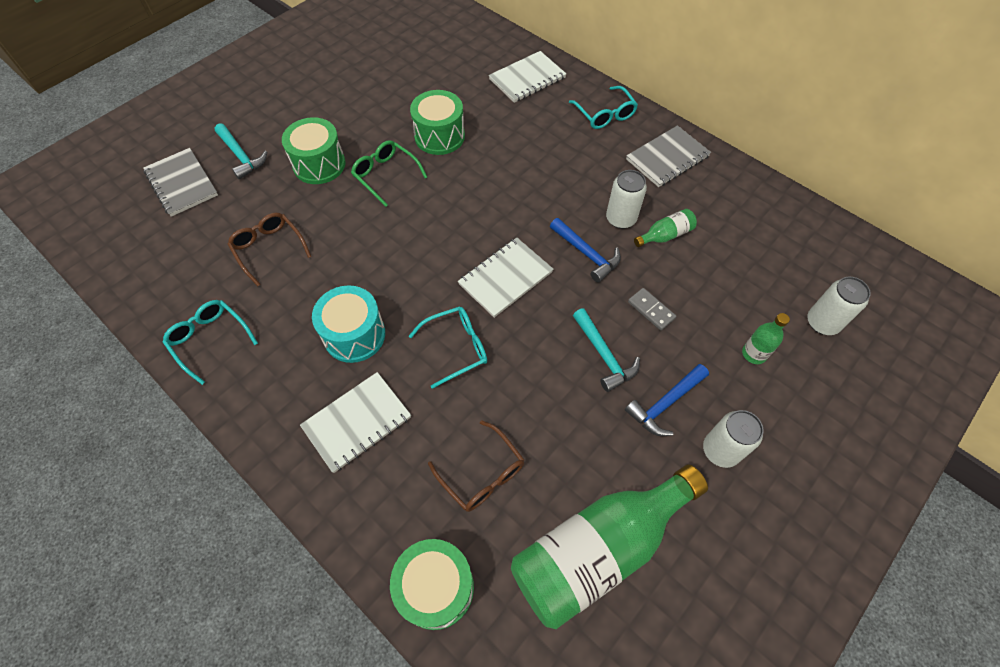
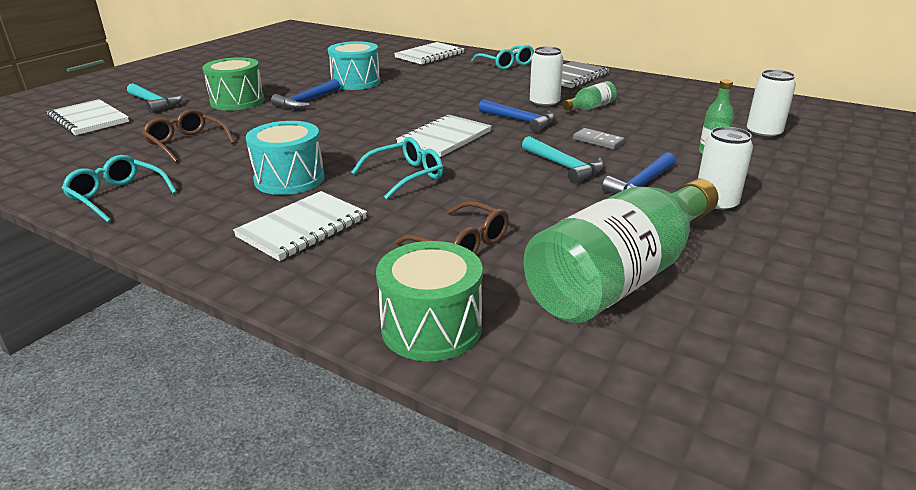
camera: 10 degrees left, 30 degrees down
grey notebook [143,148,218,217] -> white notebook [47,99,129,135]
green glasses [351,140,427,207] -> blue hammer [271,79,340,109]
green drum [410,90,465,155] -> turquoise drum [328,41,380,90]

